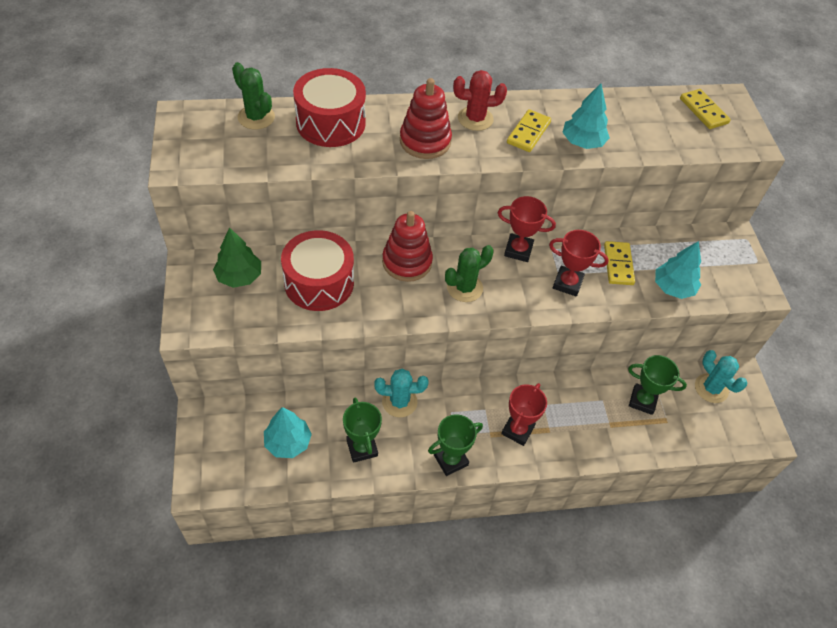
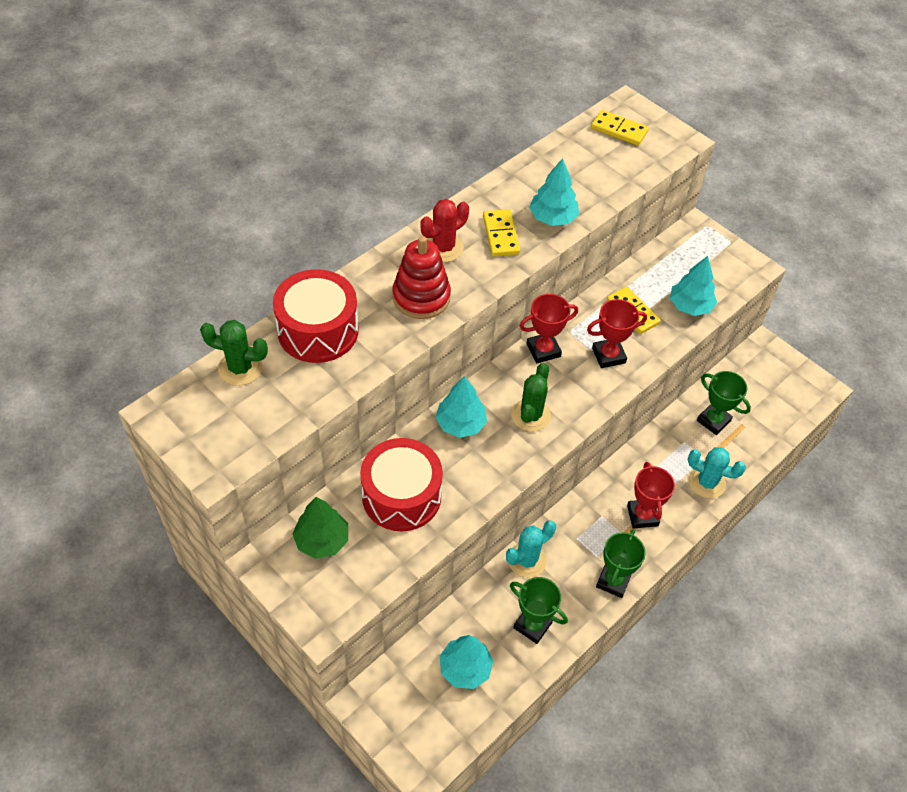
camera: 35 degrees left, 0 degrees up
red stacking toy [382,211,433,282] -> turquoise tree [435,376,487,438]
green trophy [628,355,687,415] -> green trophy turned 60 degrees clockwise [697,371,751,435]
turquoise cactus [695,350,747,403] -> turquoise cactus moved to [688,447,746,498]

